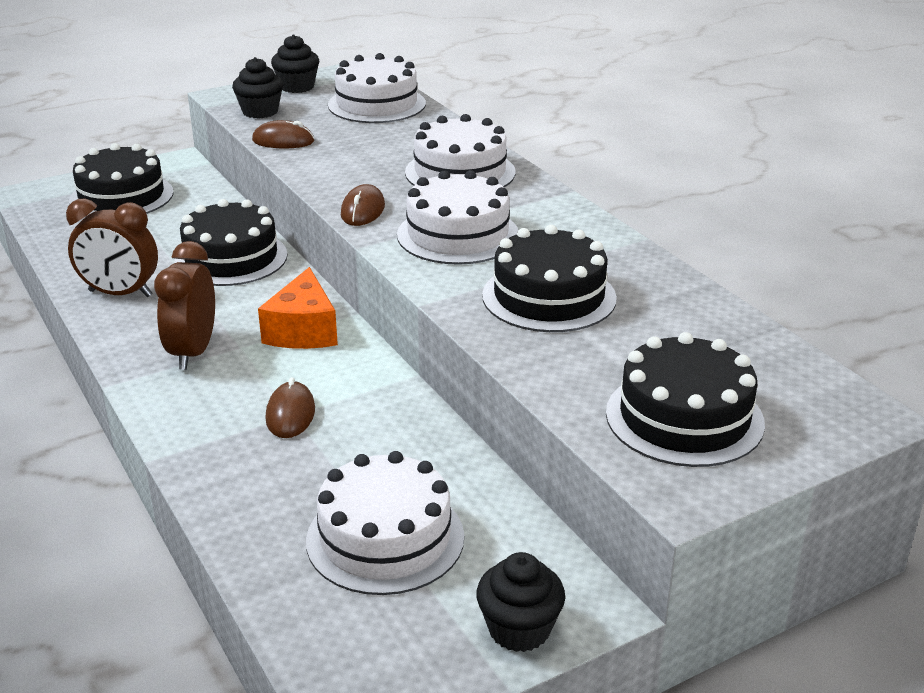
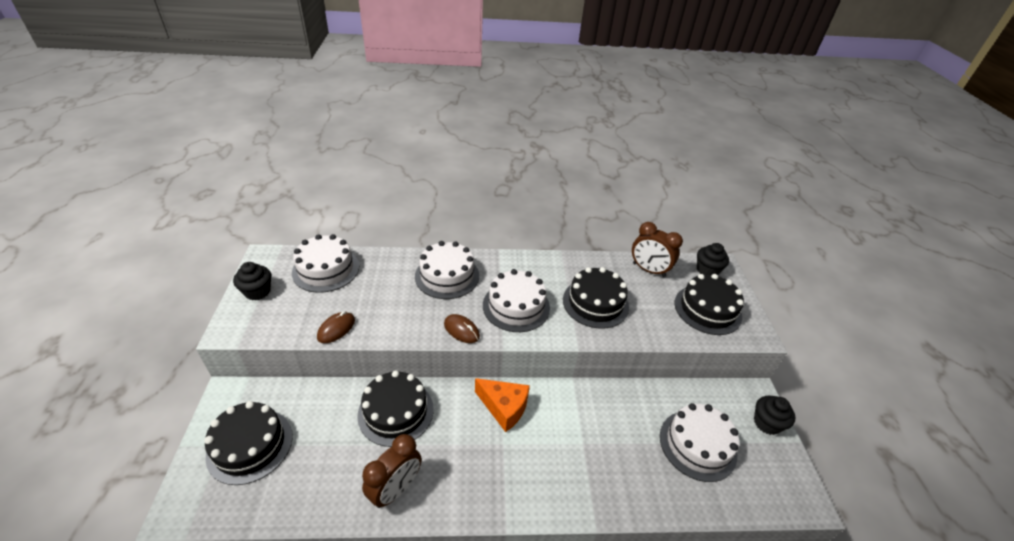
camera: 65 degrees left, 10 degrees up
brown clock [154,241,215,370] -> brown clock moved to [632,222,683,277]
black cupcake [232,57,283,118] -> black cupcake moved to [697,243,729,275]
brown mouse [265,377,315,438] -> none

